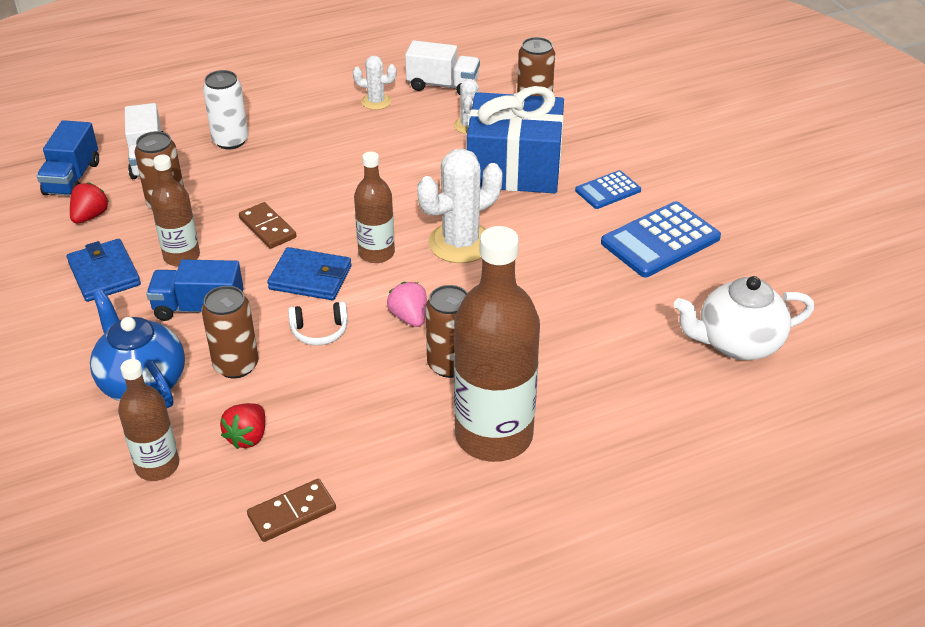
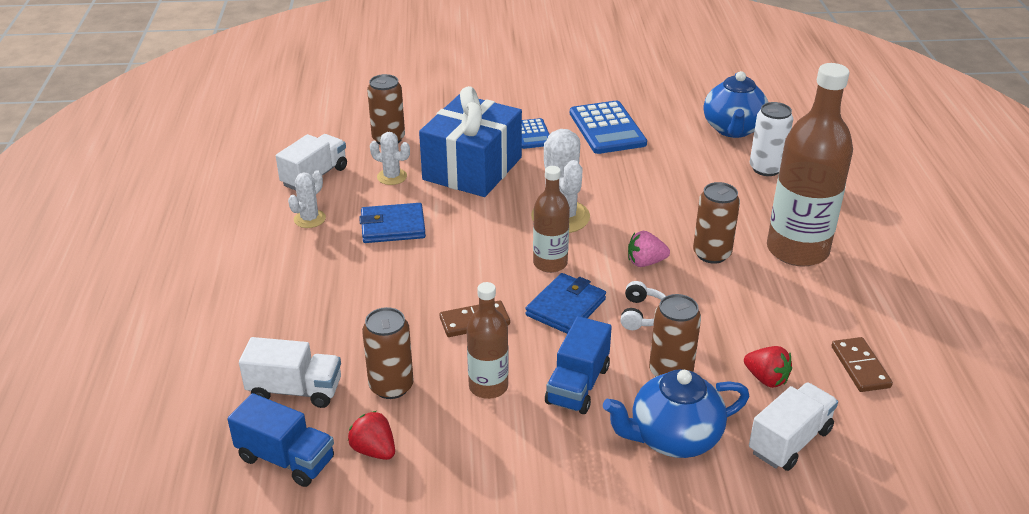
camera: 70 degrees left, 5 degrees down
blue wallet [67,239,141,302] -> blue wallet moved to [359,203,426,243]
brown bottle [118,359,179,481] -> white truck [749,382,838,471]
white can [203,70,249,149] -> white can moved to [750,102,793,176]
white teapot [674,276,814,360] -> blue teapot [704,71,768,138]

